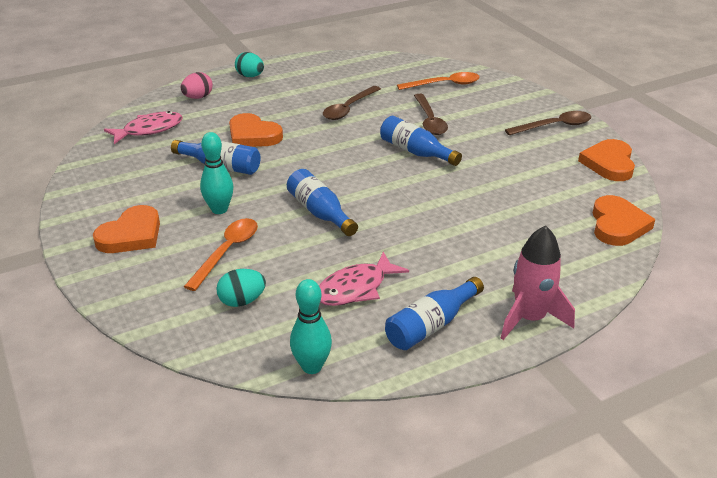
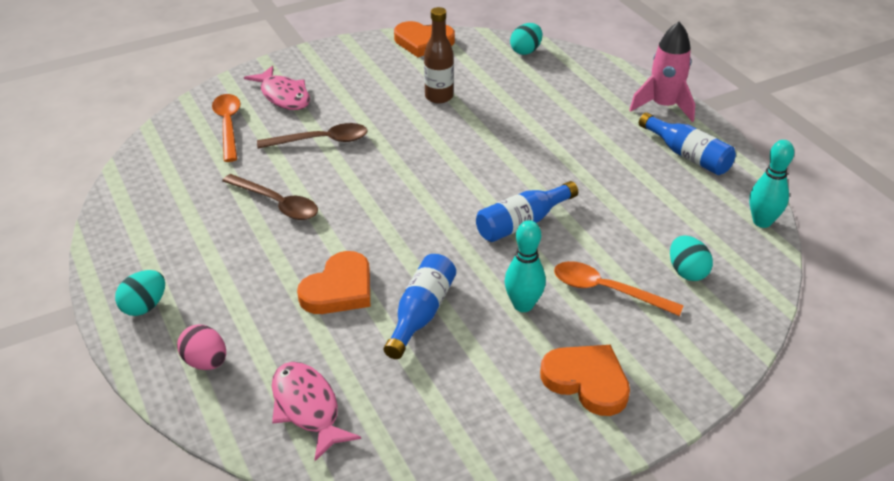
camera: 90 degrees left, 5 degrees up
pink fish [319,252,409,306] -> pink fish moved to [244,66,310,110]
blue bottle [380,116,462,166] -> none
brown spoon [505,111,591,135] -> none
orange heart [593,195,655,246] -> turquoise egg [510,23,542,55]
none -> brown bottle [424,7,454,104]

